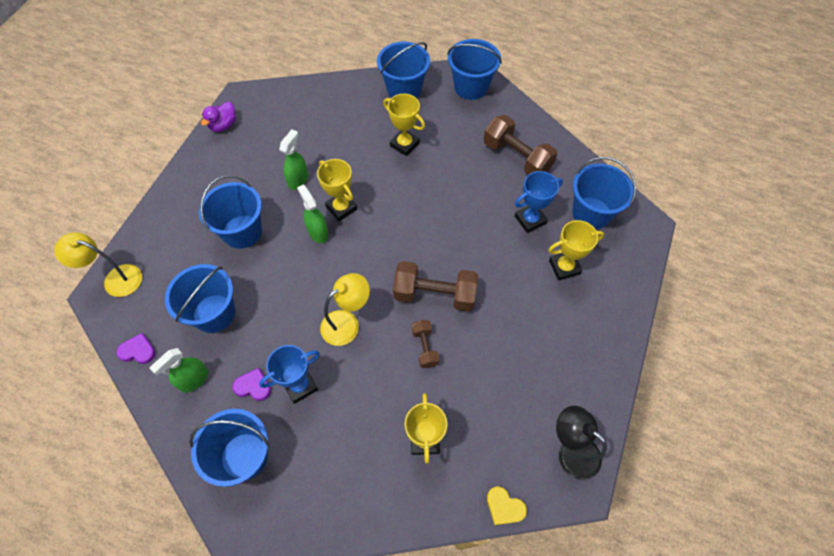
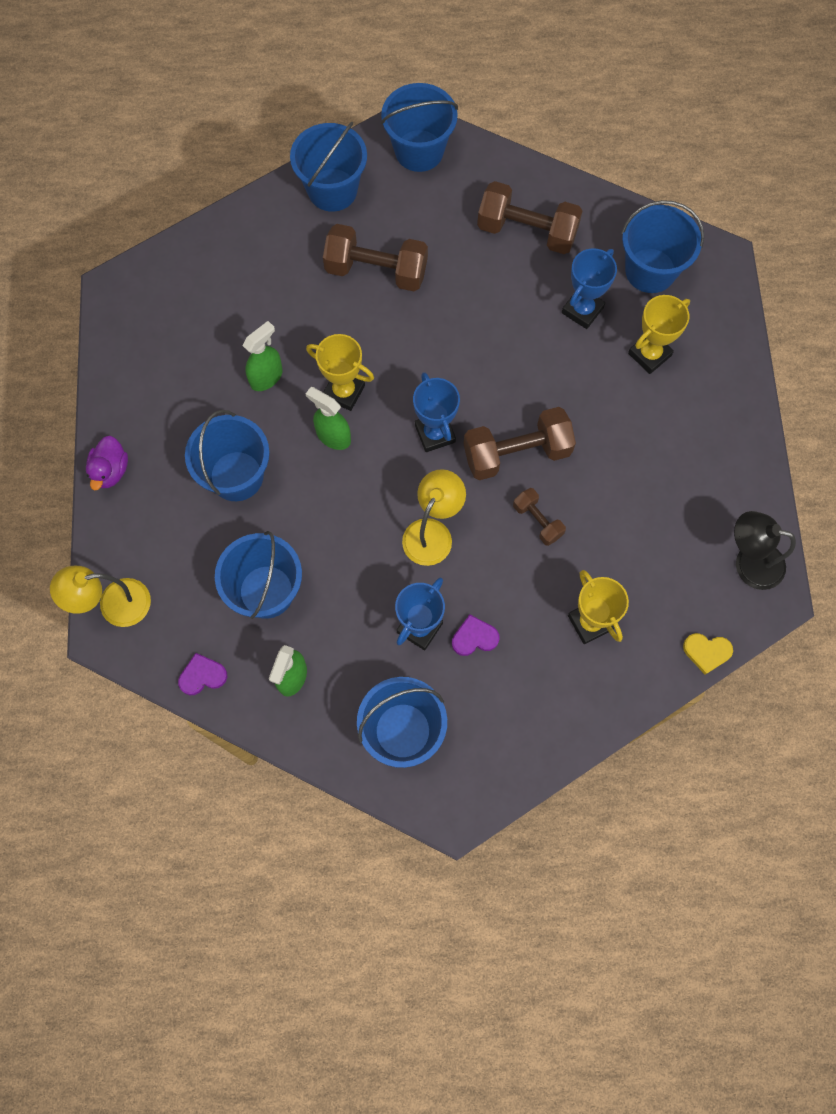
camera: 25 degrees left, 10 degrees up
purple duck [201,102,236,132] -> purple duck moved to [86,436,128,491]
purple heart [232,368,271,401] -> purple heart moved to [452,615,500,656]
green spray bottle [279,129,308,190] -> green spray bottle turned 45 degrees clockwise [242,321,282,391]
yellow trophy [383,94,425,156] -> brown dumbbell [323,224,428,291]
none -> blue trophy [413,372,460,452]

